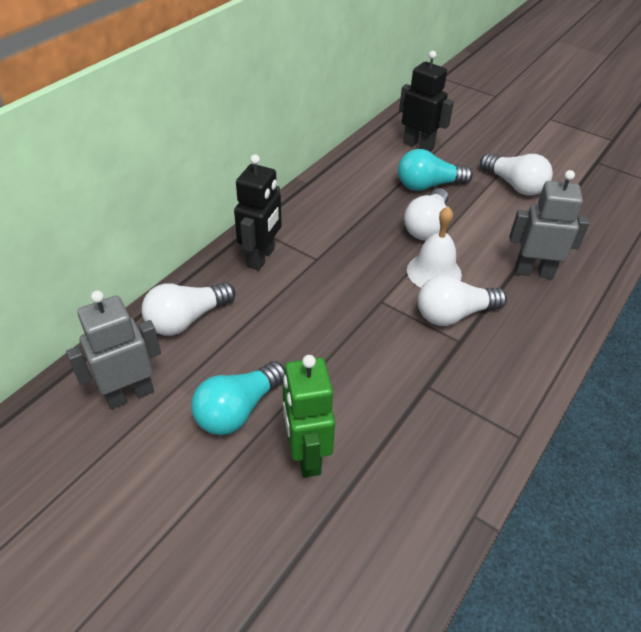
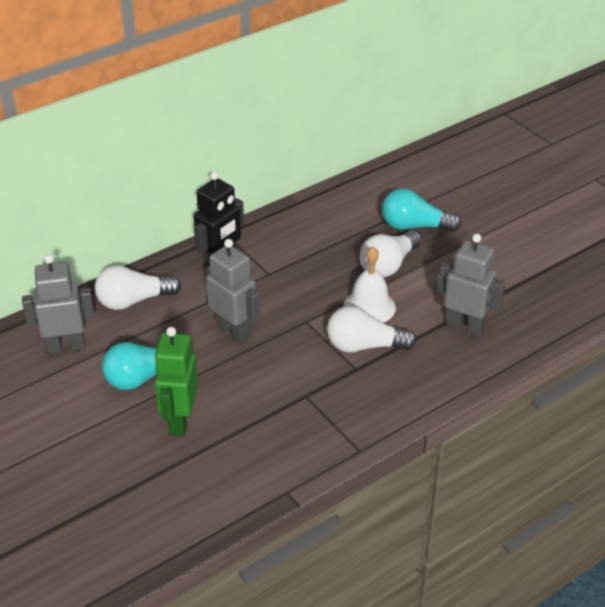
camera: 20 degrees right, 5 degrees down
black robot [399,51,454,152] -> none
white light bulb [480,153,553,196] -> none
none -> grey robot [206,239,260,343]

